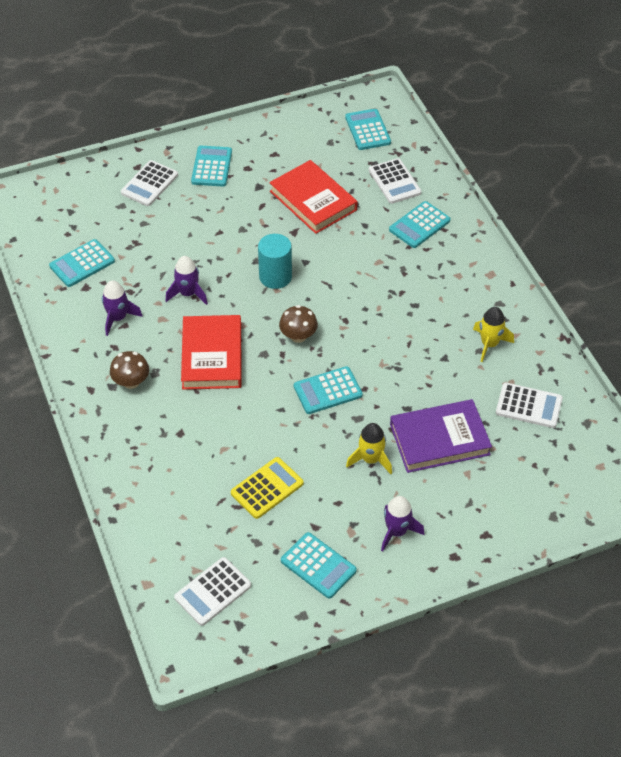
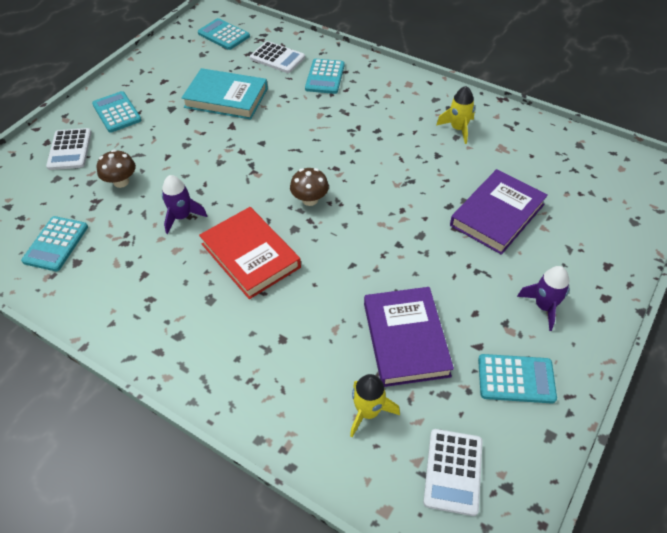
camera: 35 degrees left, 0 degrees up
purple rocket [102,280,143,336] -> none
brown mushroom [110,351,149,389] -> brown mushroom moved to [97,150,136,188]
yellow calculator [231,457,304,519] -> purple book [364,287,454,387]
turquoise cylinder [258,234,292,289] -> none
red book [269,160,357,234] -> turquoise book [181,68,268,119]
turquoise calculator [294,366,363,414] -> none
yellow rocket [346,423,392,474] -> yellow rocket moved to [350,374,400,437]
white calculator [496,382,563,428] -> none

